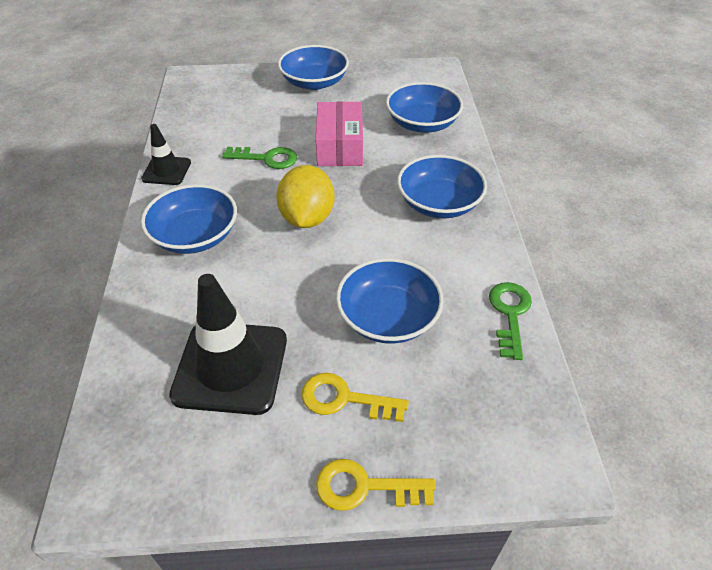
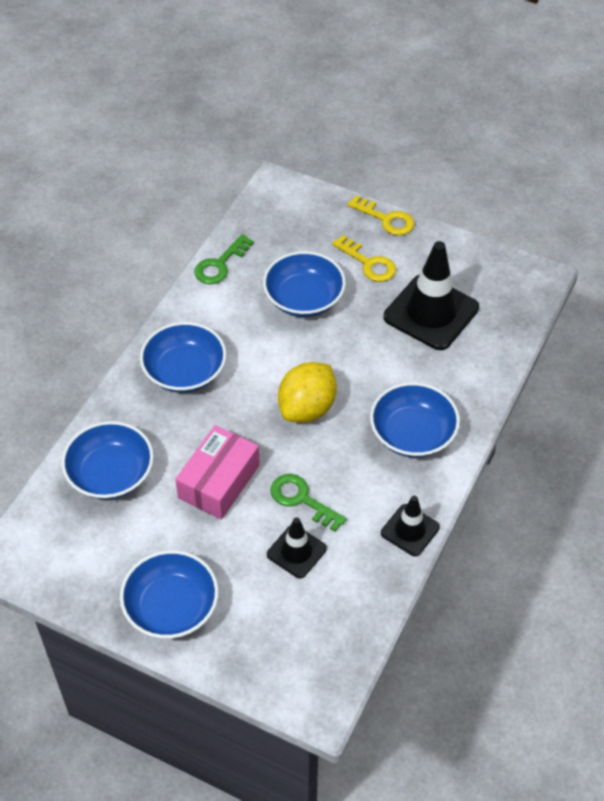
camera: 150 degrees left, 5 degrees up
none -> black traffic cone [267,517,327,578]

